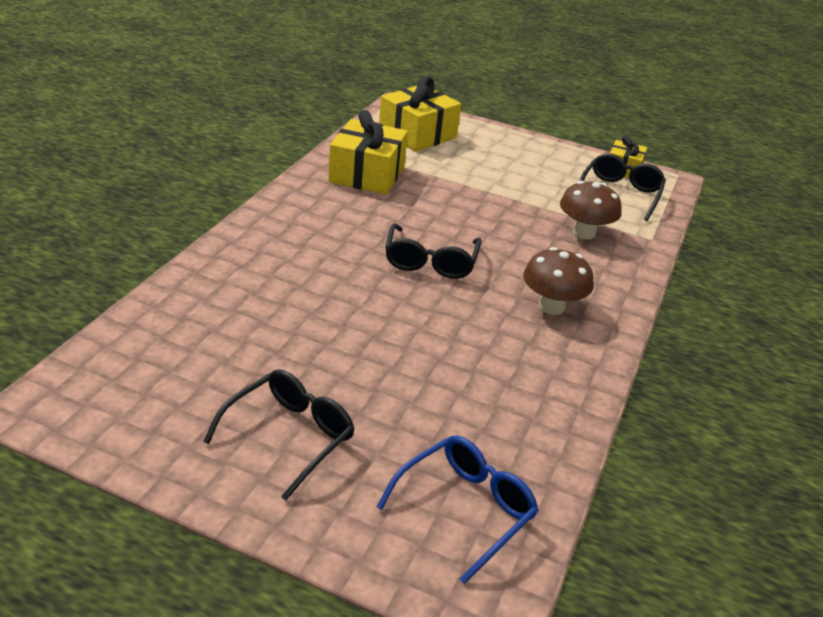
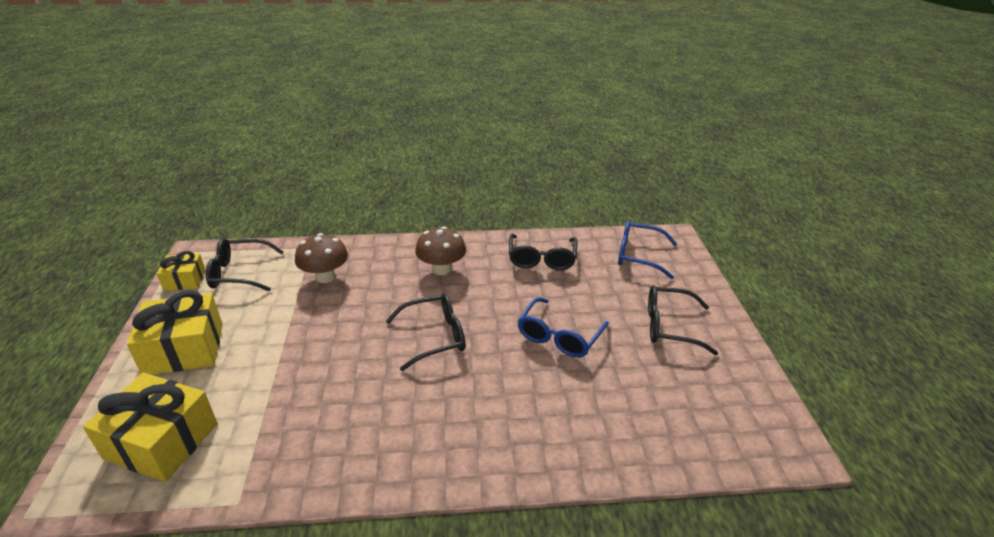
camera: 115 degrees left, 0 degrees up
yellow gift [328,110,408,195] -> yellow gift moved to [127,290,223,375]
none -> black glasses [509,234,578,270]
none -> blue glasses [518,297,609,358]

